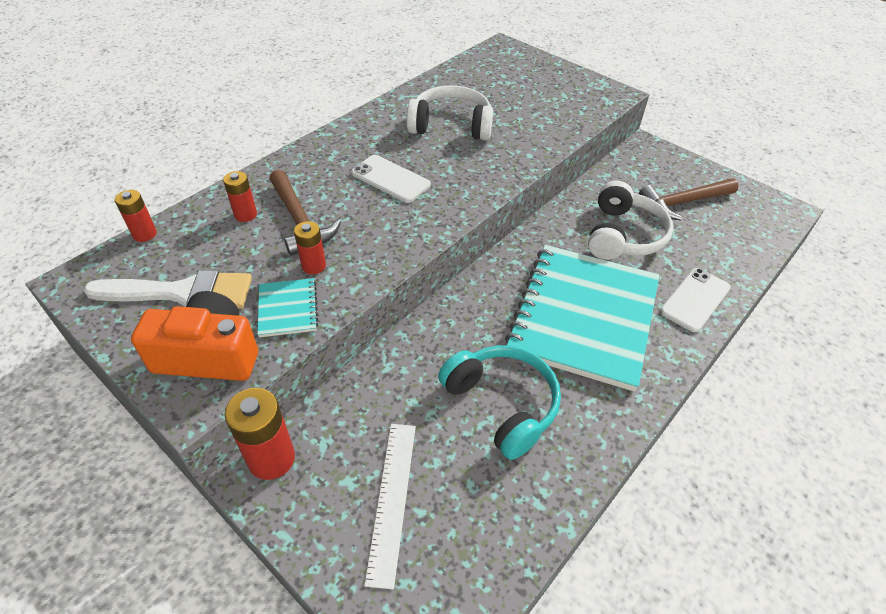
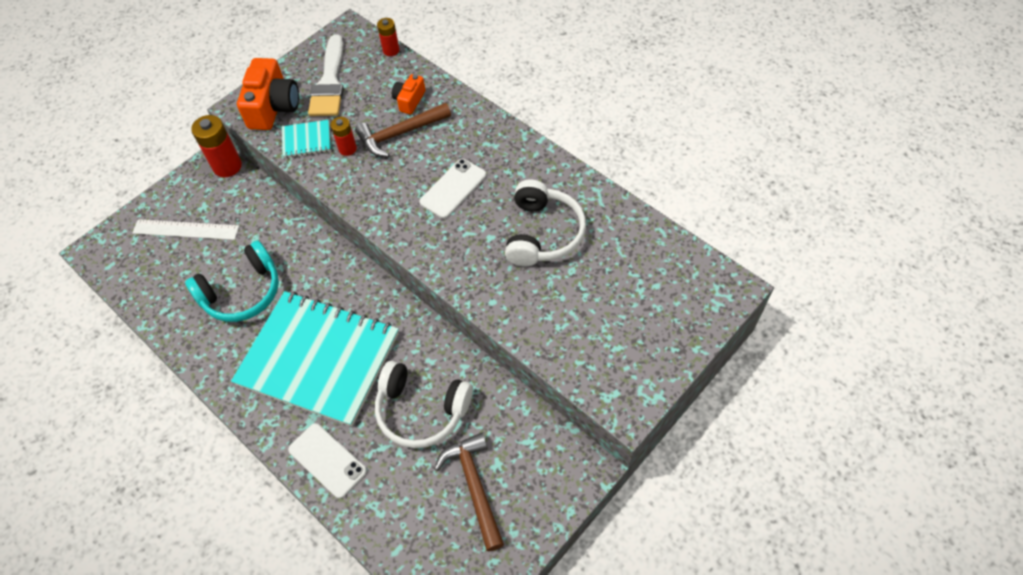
camera: 95 degrees right, 10 degrees up
red battery [223,171,257,222] -> orange camera [392,74,425,114]

